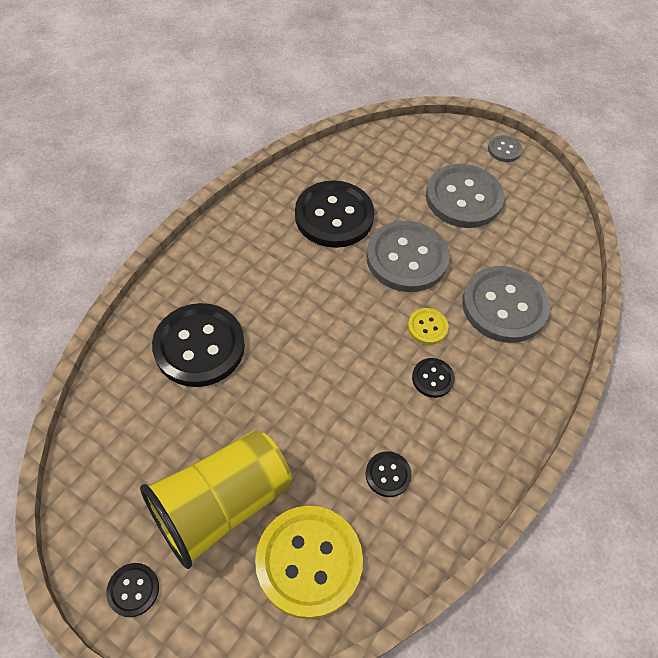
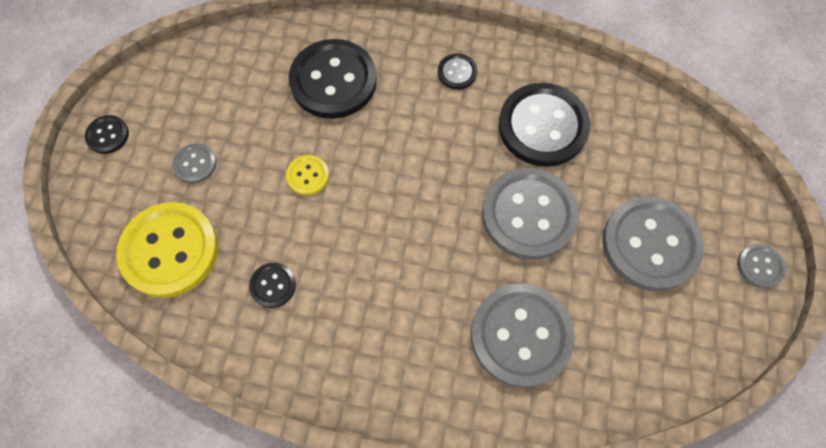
camera: 70 degrees right, 10 degrees up
yellow cup [140,430,291,569] -> grey button [173,144,217,184]
yellow button [408,308,449,345] -> yellow button moved to [286,155,329,196]
black button [412,358,455,398] -> black button moved to [438,53,477,90]

